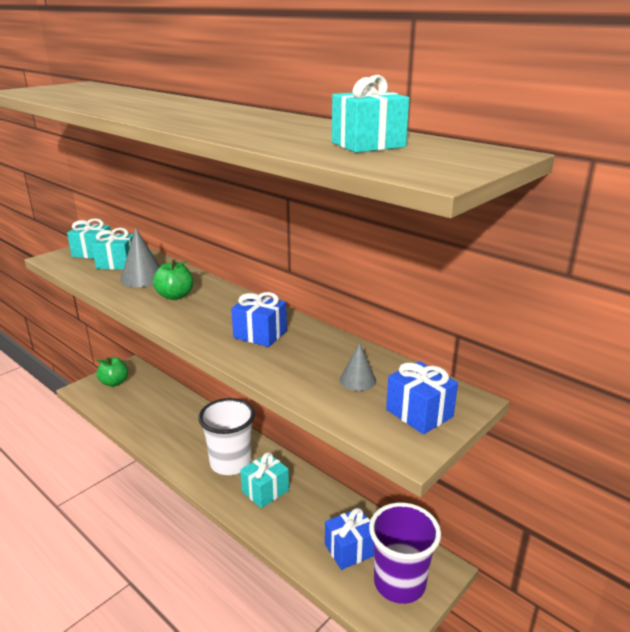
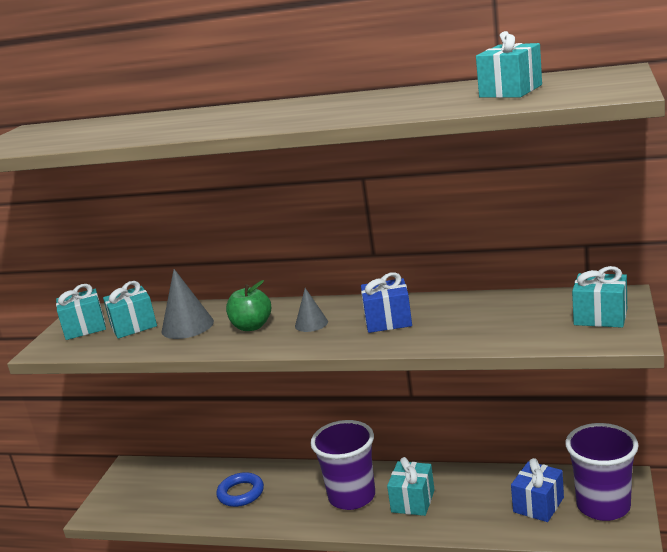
camera: 25 degrees left, 5 degrees down
green apple [96,357,128,387] -> none
white cup [198,398,255,475] -> purple cup [311,420,375,510]
grey cone [340,342,376,391] -> grey cone moved to [295,288,328,332]
blue gift [386,361,458,434] -> turquoise gift [572,266,627,328]
none -> blue ring [216,472,264,507]

